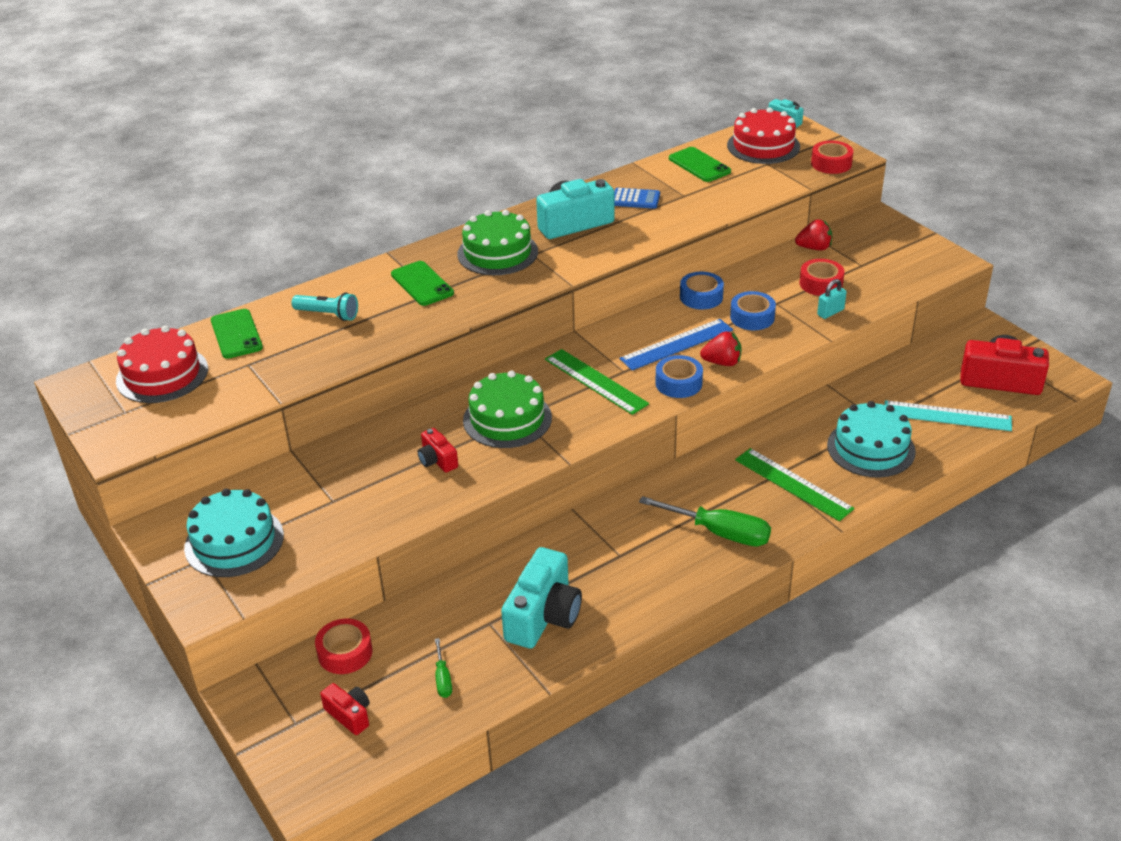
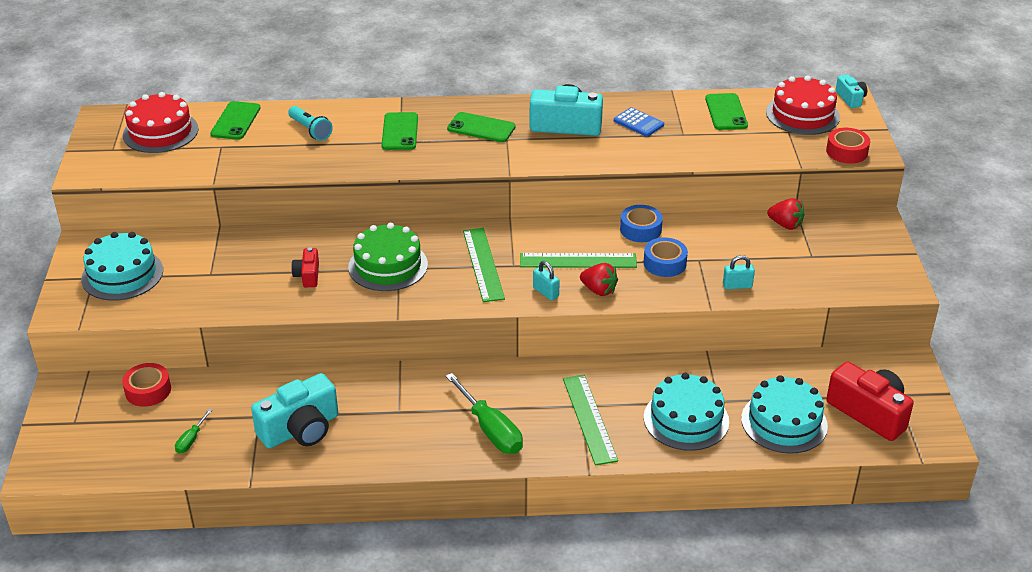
camera: 30 degrees right, 0 degrees up
red camera [320,683,370,735] -> none
green cake [457,210,538,275] -> green phone [447,112,516,142]
blue ruler [619,319,733,371] -> green ruler [520,253,637,268]
blue tape [655,355,703,398] -> turquoise padlock [533,261,560,301]
red tape [800,259,844,296] -> none
turquoise ruler [884,400,1012,431] -> turquoise cake [741,375,828,454]

